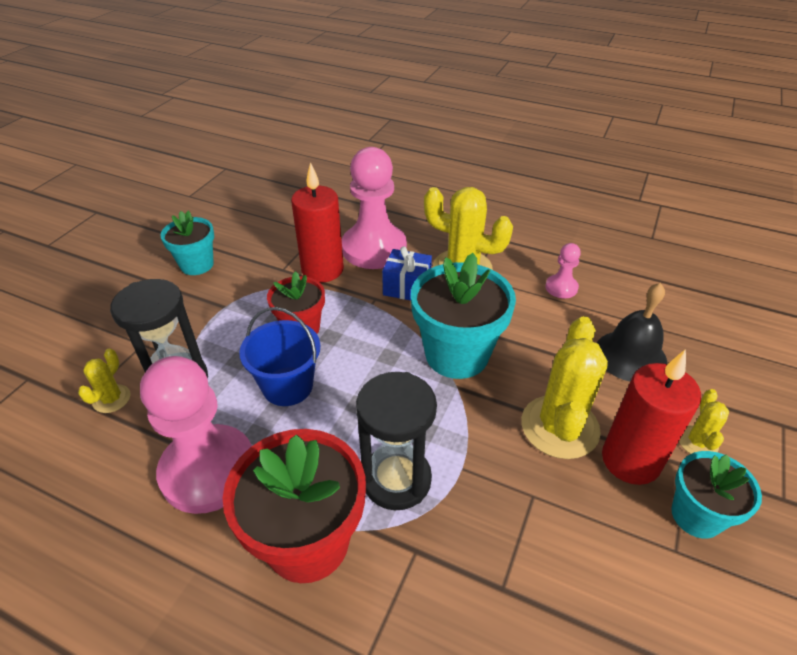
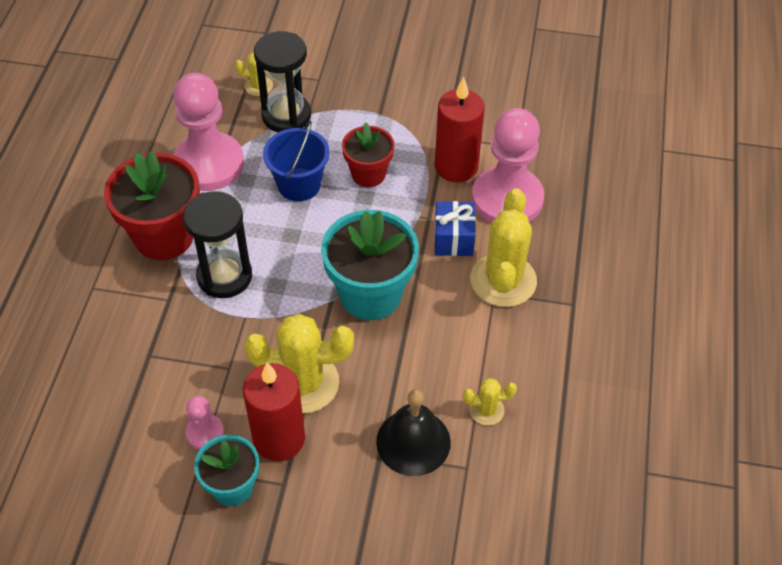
camera: 75 degrees right, 10 degrees up
turquoise flower pot [160,211,214,275] -> none
pink pawn [545,243,581,299] -> pink pawn moved to [185,396,224,450]
yellow cactus [679,389,729,454] -> yellow cactus moved to [463,378,517,426]

